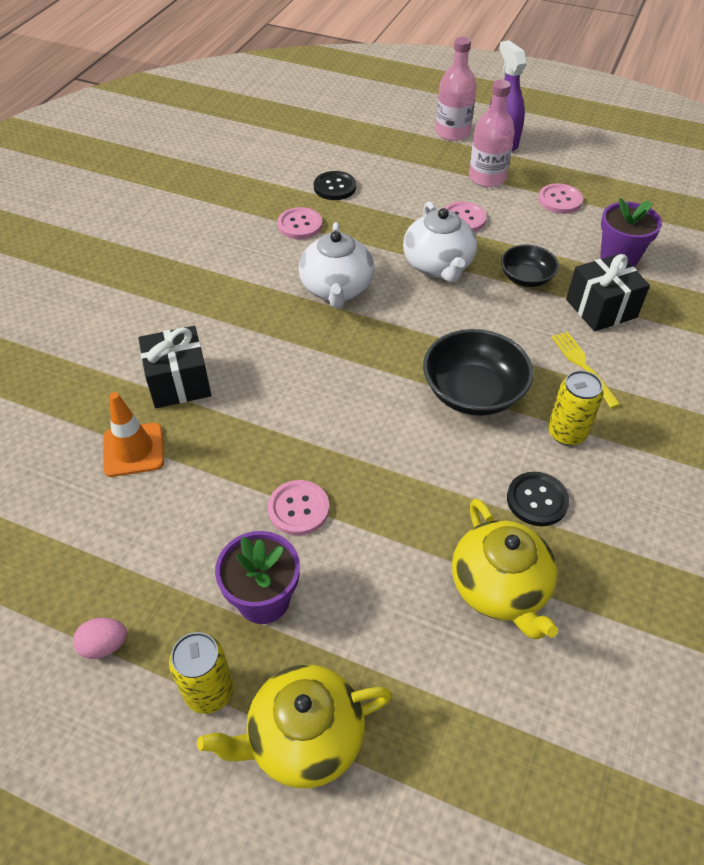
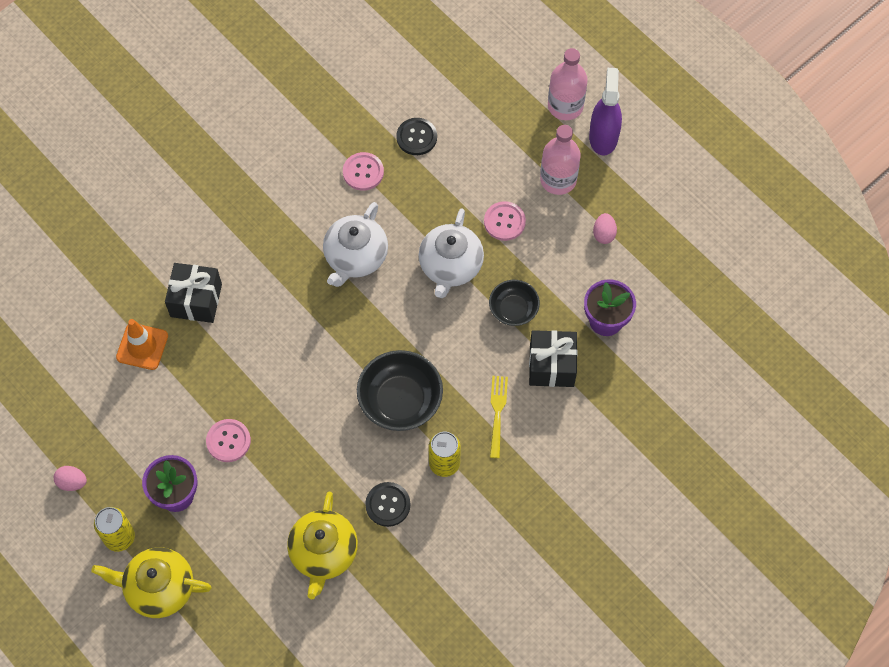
camera: 25 degrees right, 15 degrees up
pink button [538,184,583,214] -> pink egg [593,213,617,244]

